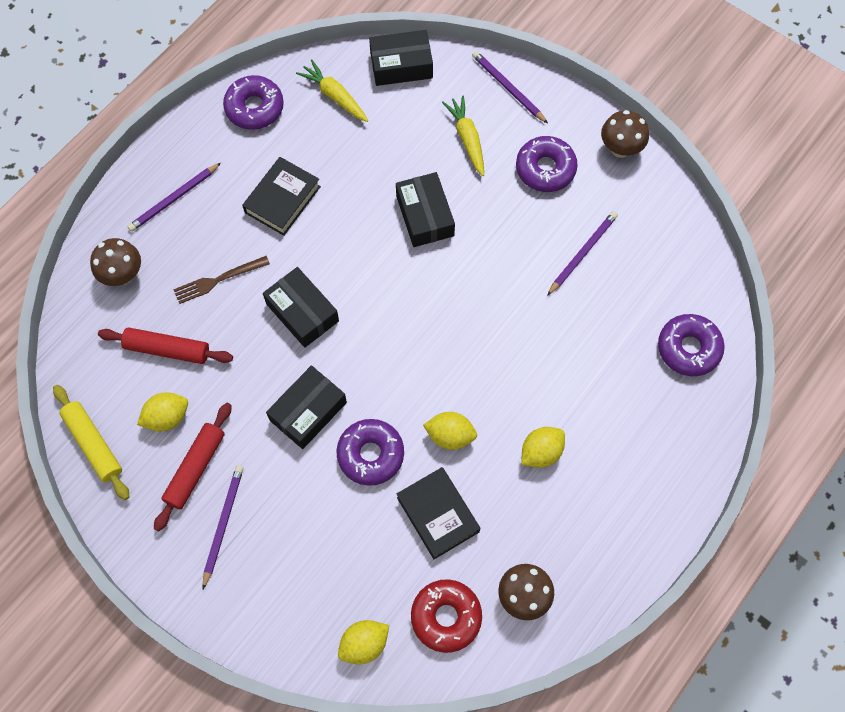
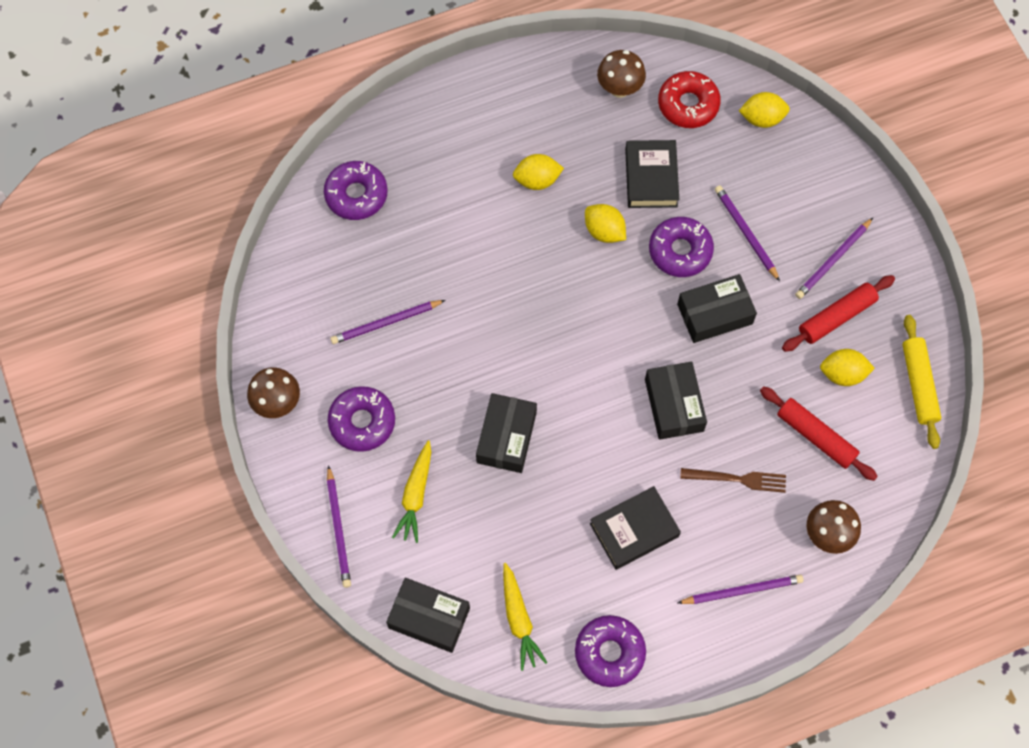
camera: 150 degrees left, 0 degrees up
none -> purple pencil [715,185,780,281]

